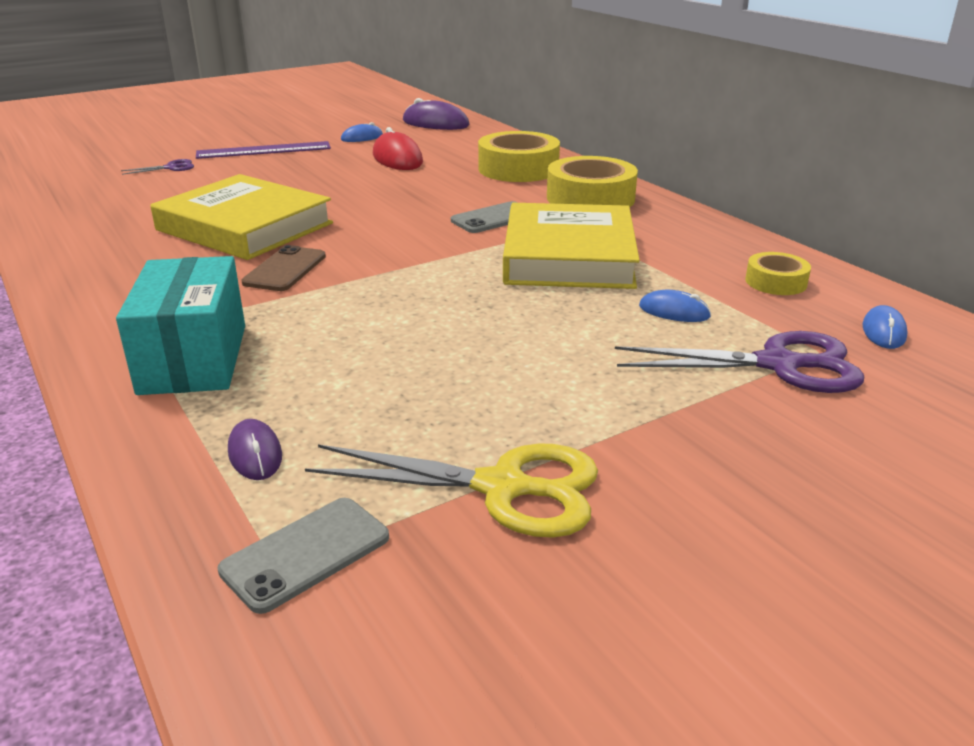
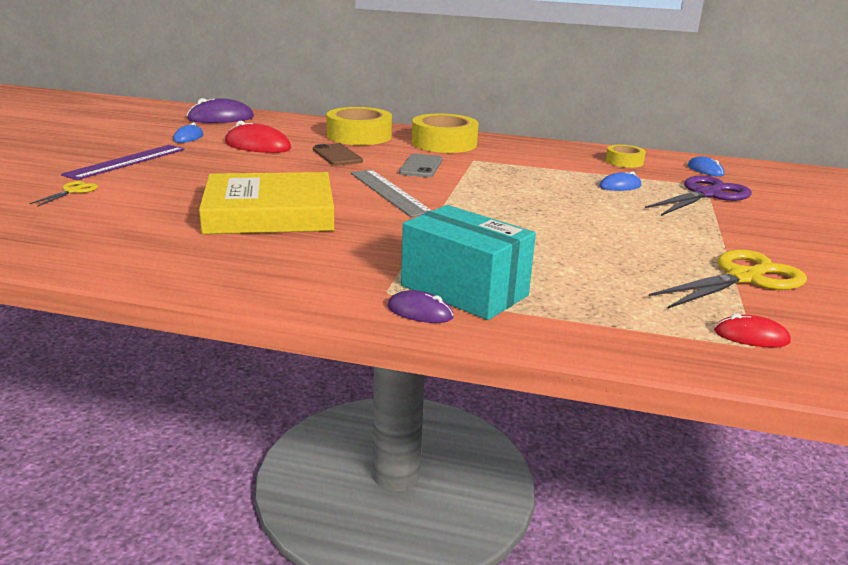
camera: 45 degrees left, 5 degrees down
purple scissors [121,159,194,175] -> yellow scissors [29,181,98,207]
grey phone [218,498,389,614] -> red mouse [714,313,791,348]
purple mouse [228,419,282,480] -> purple mouse moved to [387,290,454,323]
brown phone [242,245,326,291] -> brown phone moved to [313,143,363,166]
yellow book [503,203,640,289] -> none
none -> grey ruler [351,170,432,217]

